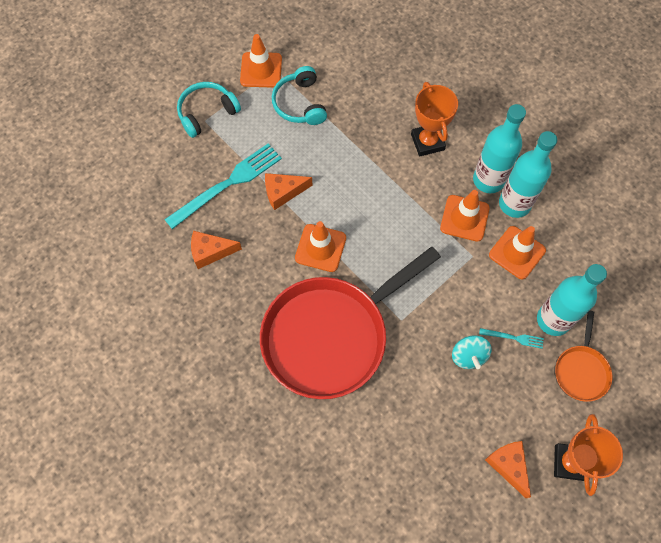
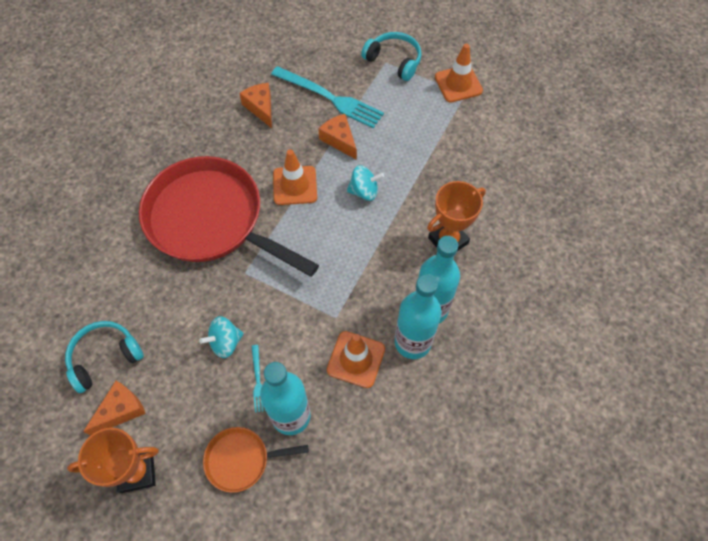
camera: 70 degrees right, 5 degrees down
turquoise headphones [272,66,327,125] -> turquoise headphones moved to [65,321,144,393]
orange traffic cone [440,190,490,242] -> none
none -> turquoise spinning top [347,165,384,201]

